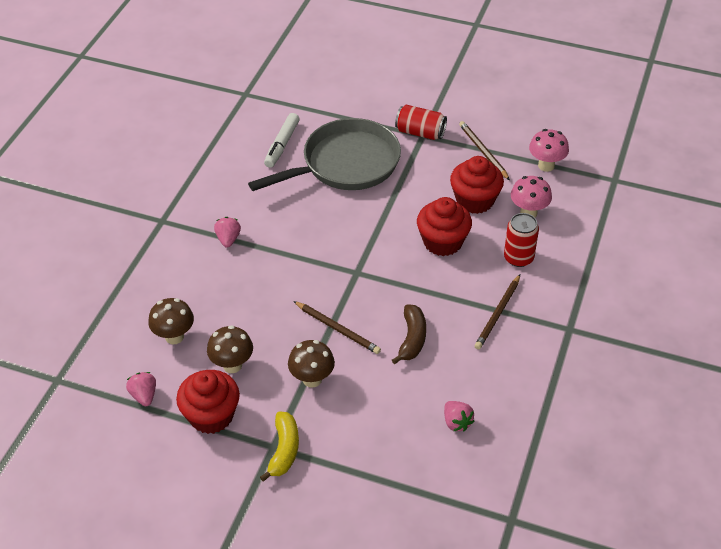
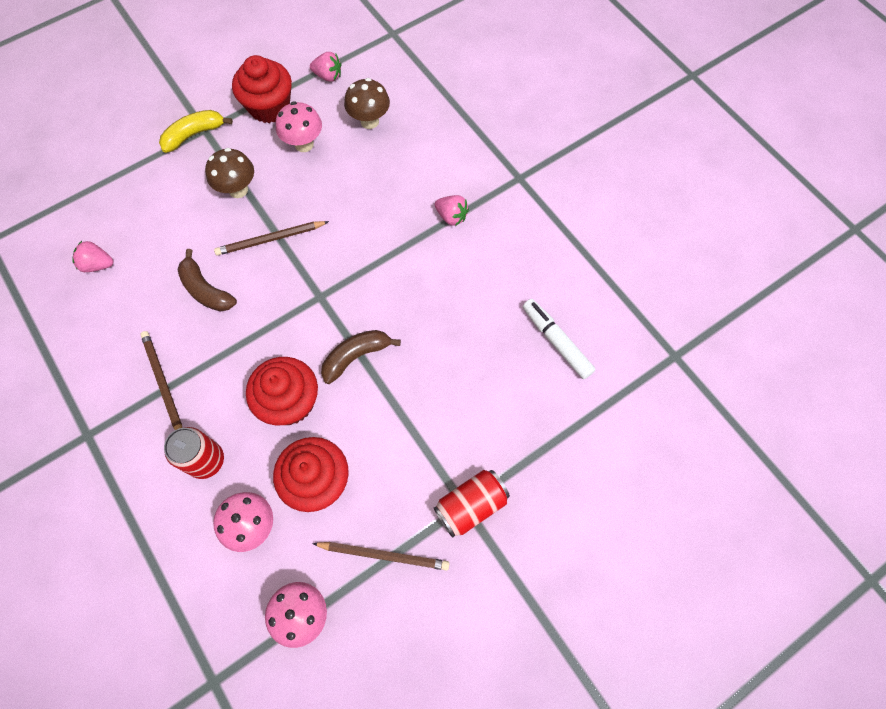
camera: 125 degrees right, 20 degrees up
brown mushroom [207,325,253,373] -> pink mushroom [276,101,322,152]
grey pan [248,118,401,191] -> none
yellow banana [260,411,299,482] -> yellow banana turned 105 degrees clockwise [159,110,233,153]
none -> brown banana [321,330,401,384]

